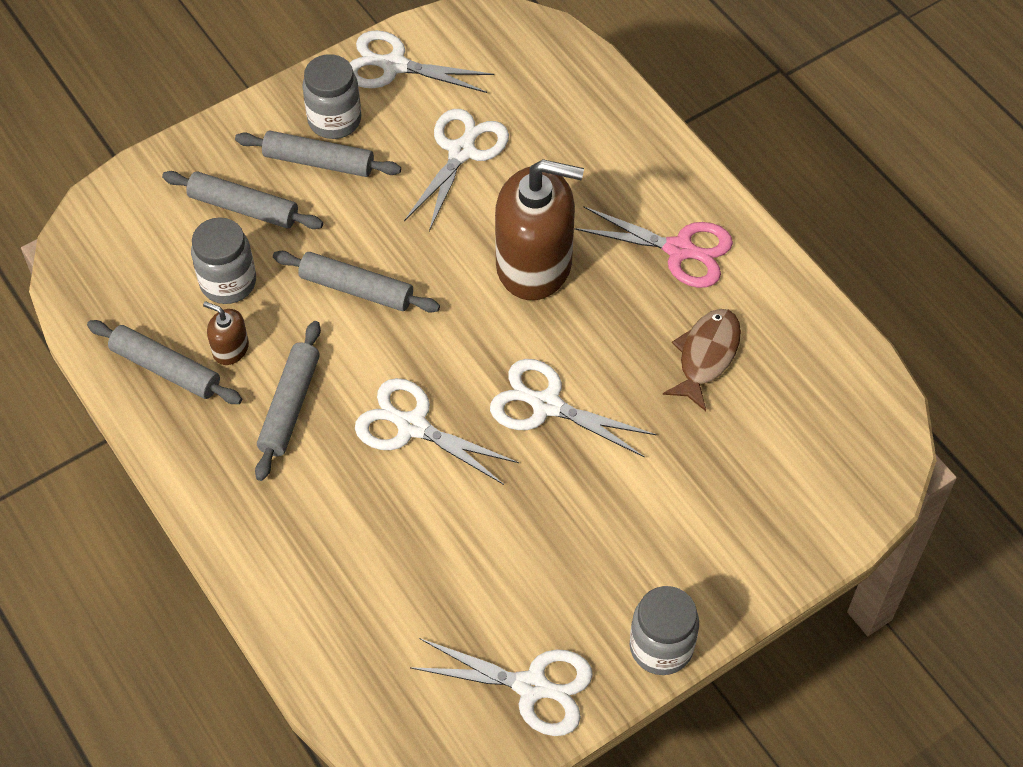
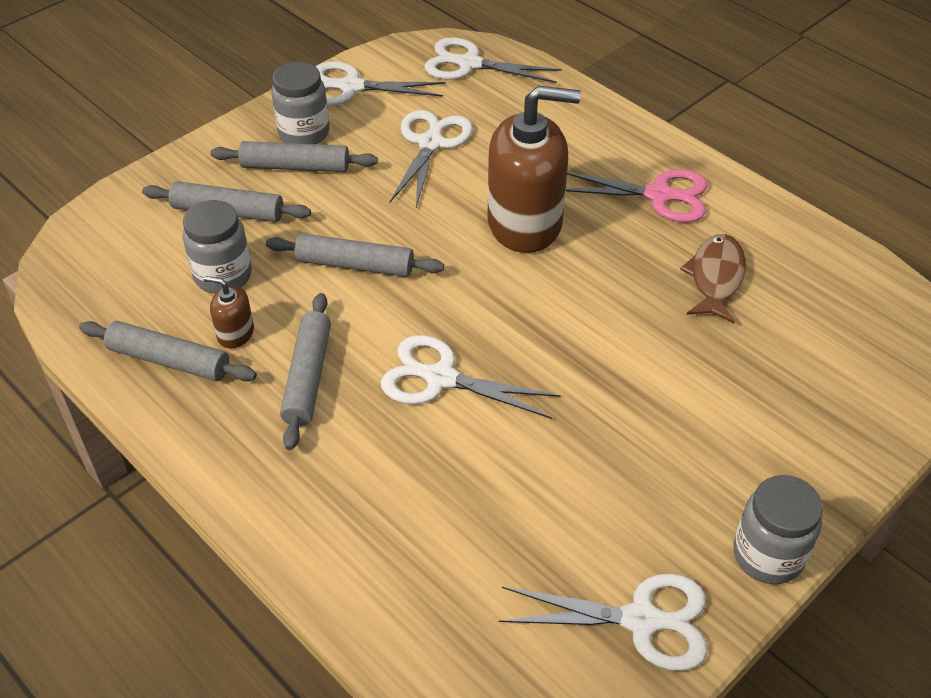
camera: 10 degrees left, 10 degrees down
white scissors [490,359,656,458] -> white scissors moved to [424,37,562,83]

